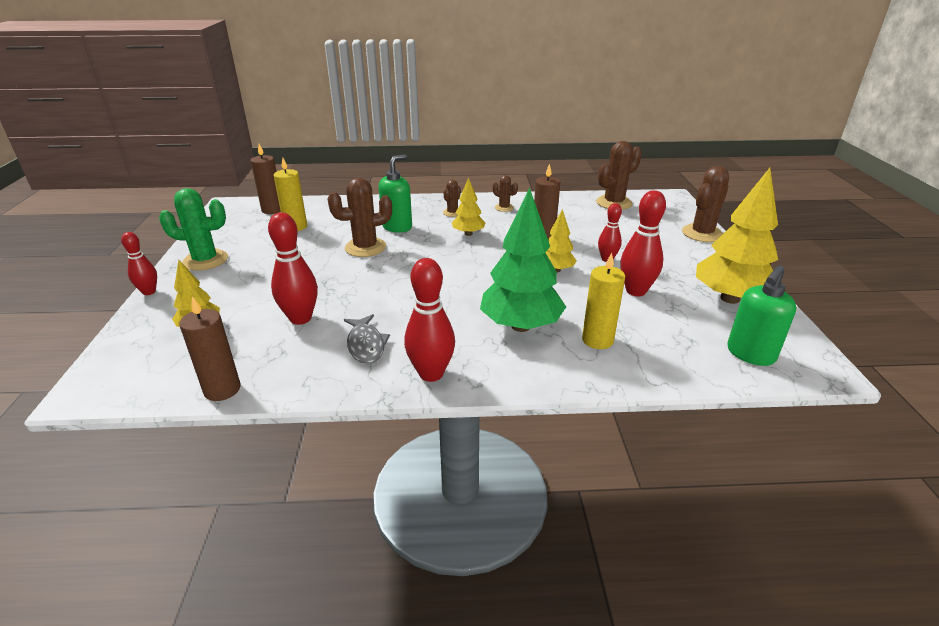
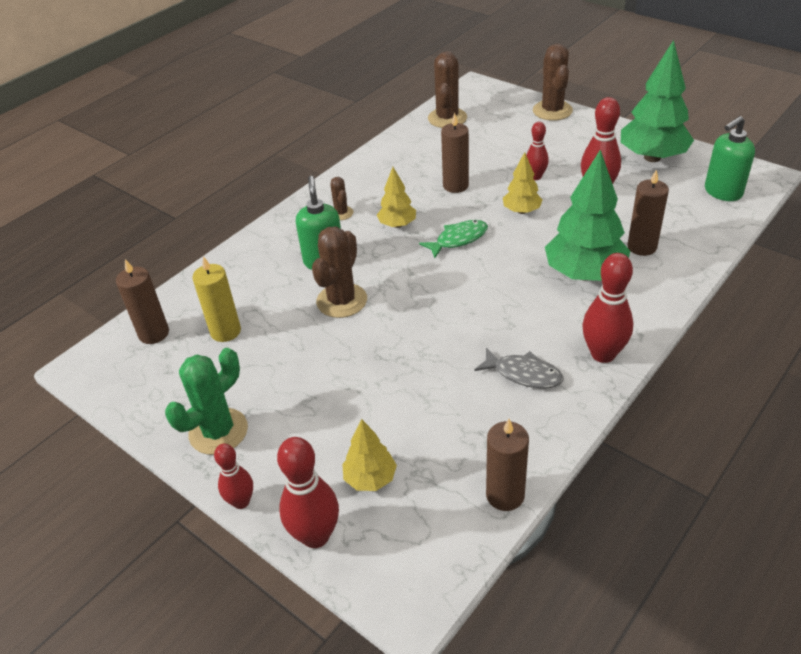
camera: 45 degrees left, 10 degrees up
red bowling pin [268,212,318,325] -> red bowling pin moved to [277,437,339,548]
brown cactus [493,175,518,212] -> none
yellow candle [582,253,625,349] -> brown candle [627,169,669,256]
yellow tree [696,168,778,304] -> green tree [621,40,694,162]
green soap dispenser [727,265,796,366] -> green soap dispenser turned 60 degrees clockwise [705,116,755,201]
none -> green fish [419,220,488,258]

